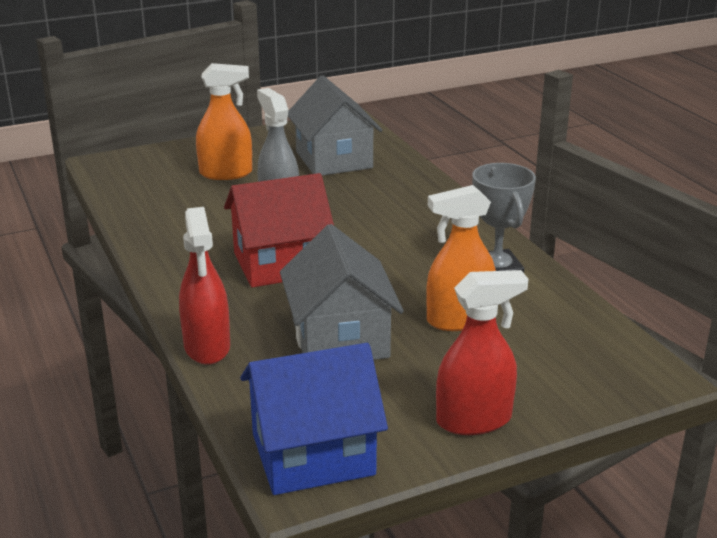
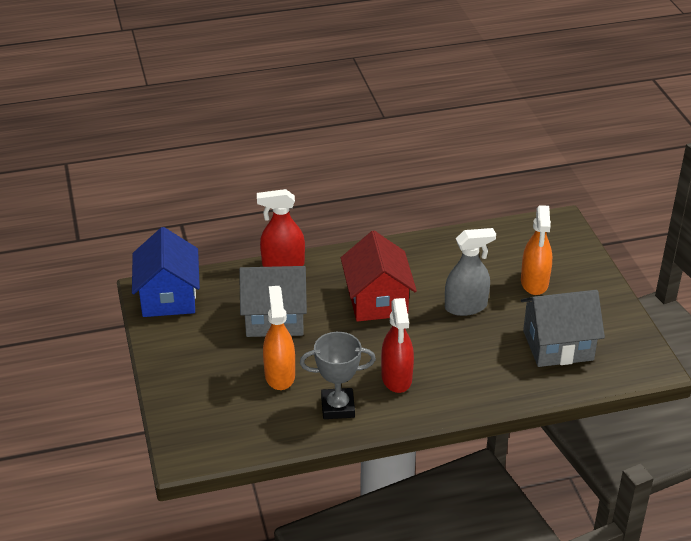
camera: 100 degrees right, 10 degrees up
red spray bottle [436,270,528,435] -> red spray bottle moved to [381,298,414,393]

